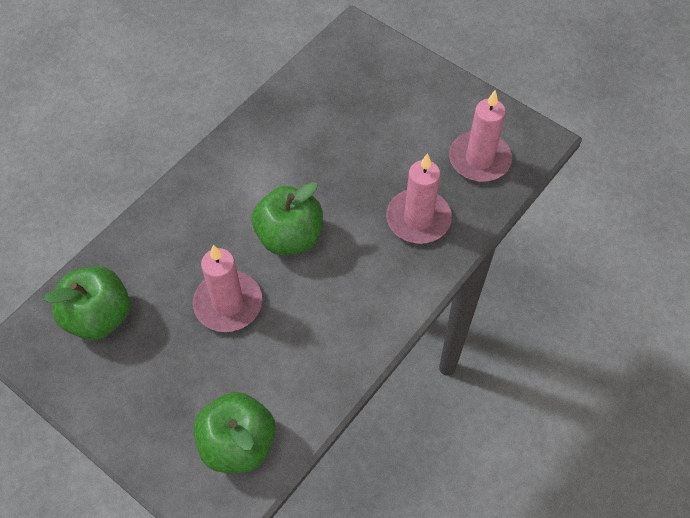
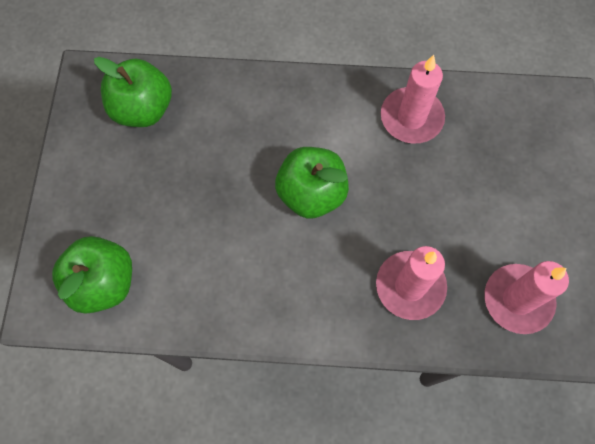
camera: 55 degrees right, 10 degrees up
pink candle [193,245,262,332] -> pink candle moved to [381,55,445,144]

